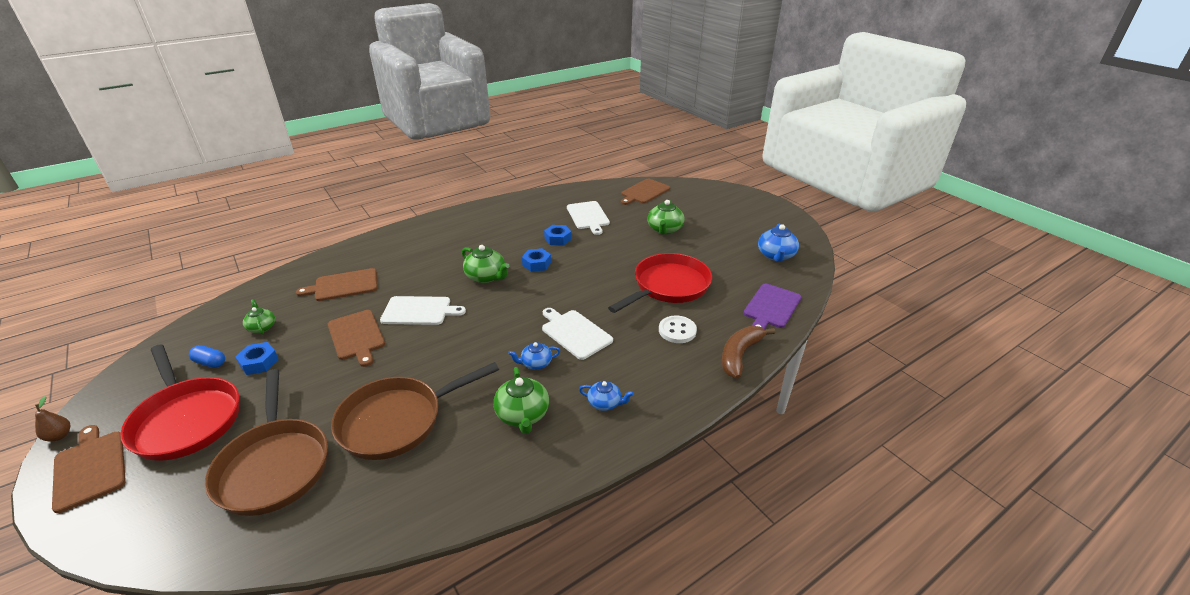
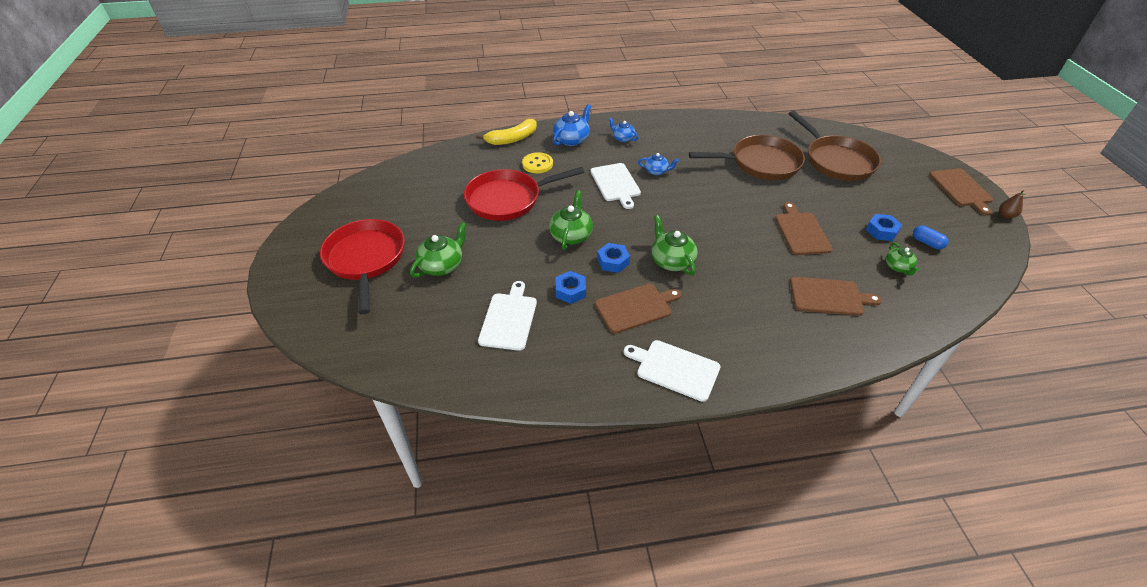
camera: 155 degrees left, 10 degrees up
red pan [120,344,239,461] -> red pan moved to [320,219,404,314]
brown pan [205,369,328,516] -> brown pan turned 150 degrees clockwise [789,111,881,181]
white cutting board [380,296,466,325] -> white cutting board moved to [624,340,721,402]
green teapot [493,367,549,434] -> green teapot moved to [549,190,593,250]
brown cutting board [621,179,670,205] -> brown cutting board moved to [595,284,682,334]
white button [659,316,697,343] -> yellow button [522,152,553,173]
brown banana [722,326,775,378] -> yellow banana [476,119,537,145]
purple cutting board [743,284,802,329] -> none
blue teapot [758,224,799,262] -> blue teapot moved to [553,104,591,146]

